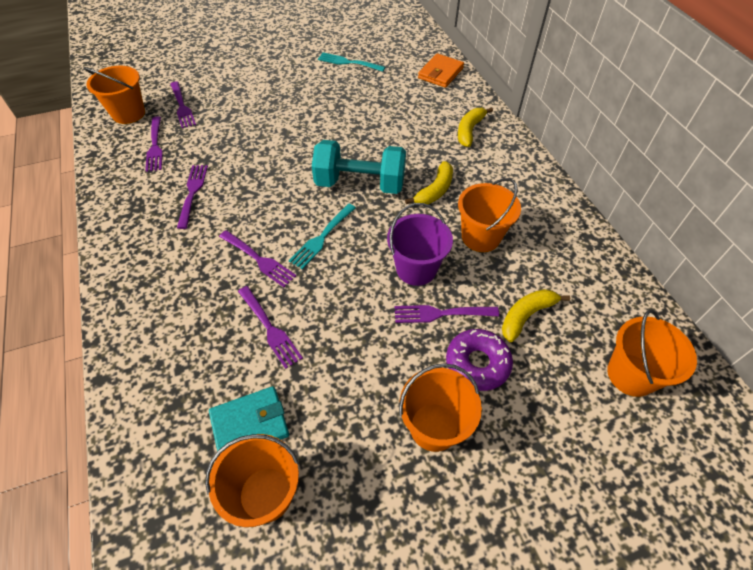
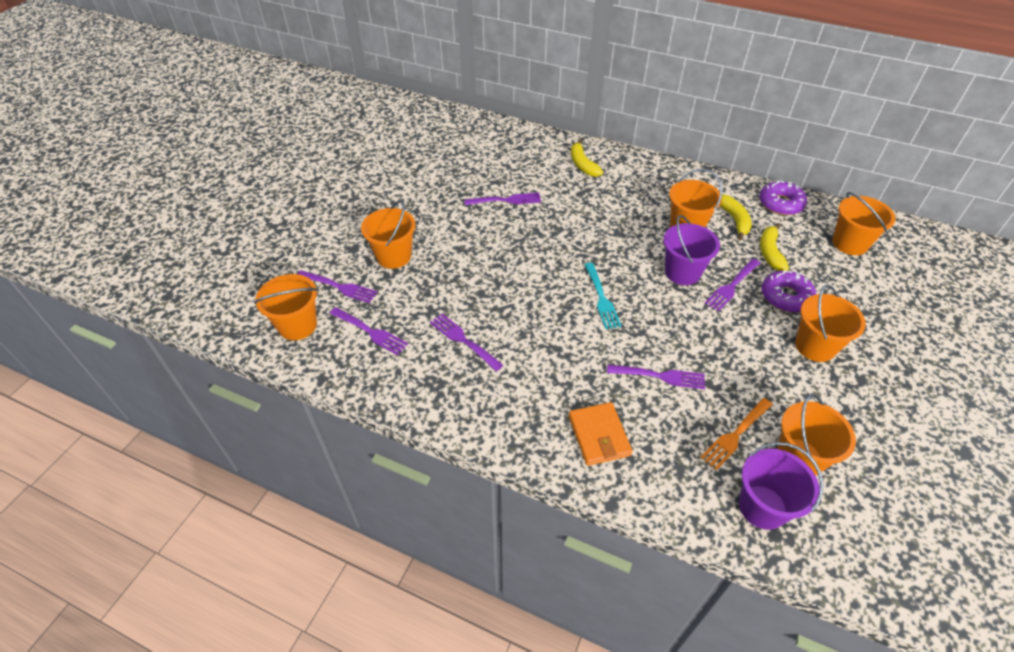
camera: 45 degrees left, 5 degrees down
turquoise wallet [209,386,289,451] -> orange fork [700,398,773,470]
purple fork [219,230,296,287] -> purple fork moved to [464,193,541,205]
turquoise dumbbell [312,140,406,194] -> none
turquoise fork [318,52,385,72] -> none
yellow banana [405,161,453,204] -> yellow banana moved to [720,194,752,240]
orange wallet [418,53,464,88] -> orange wallet moved to [569,402,632,466]
none -> orange bucket [361,200,416,269]
none -> purple bucket [739,442,823,530]
none -> purple donut [759,180,807,215]

